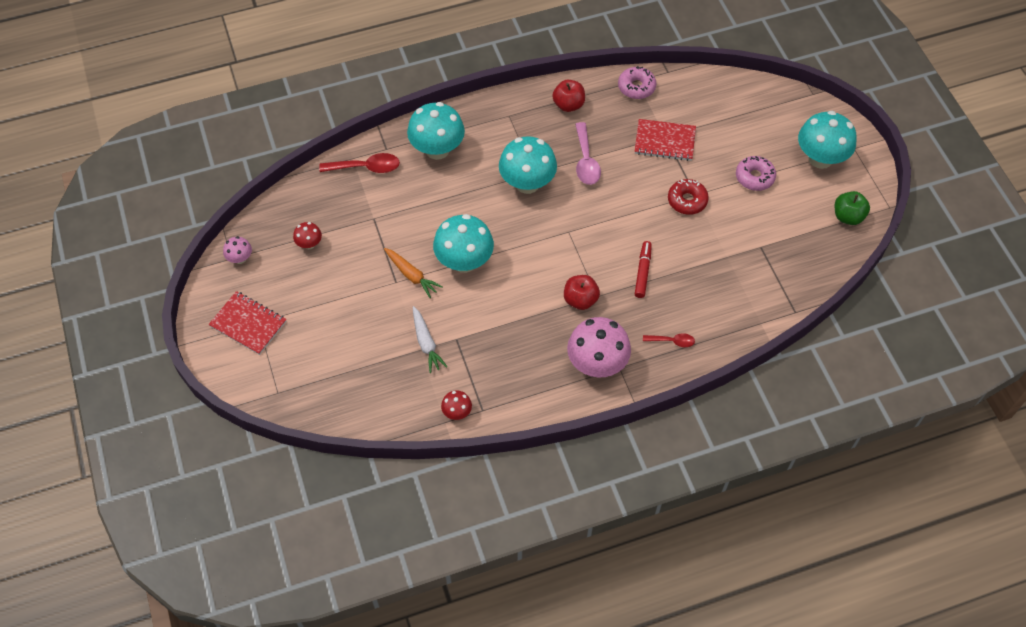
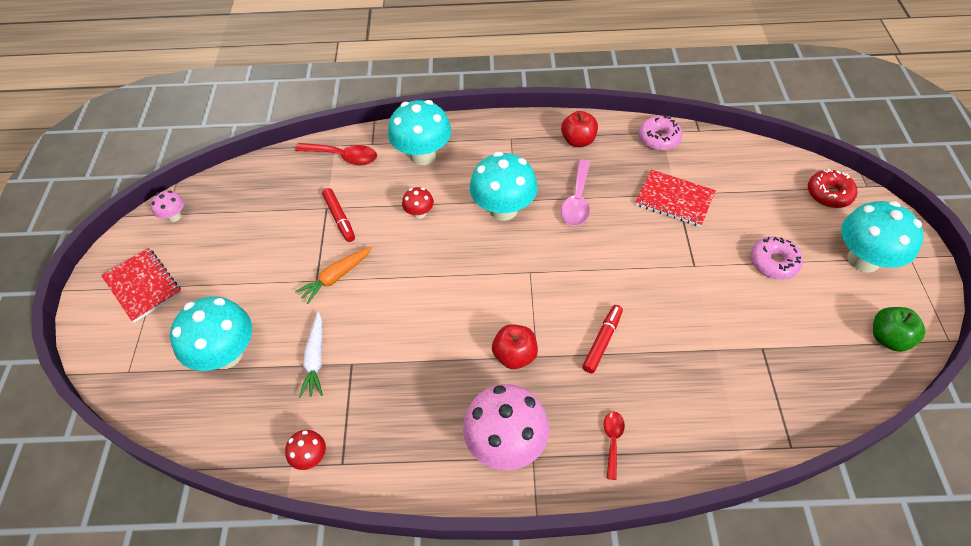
camera: 20 degrees right, 5 degrees down
red mushroom [293,222,322,249] -> red mushroom moved to [402,187,434,219]
orange carrot [384,248,443,298] -> orange carrot turned 75 degrees clockwise [295,246,372,304]
turquoise mushroom [433,214,494,273] -> turquoise mushroom moved to [170,297,252,371]
red spoon [643,333,695,347] -> red spoon turned 105 degrees counterclockwise [604,412,625,480]
red donut [668,179,709,215] -> red donut moved to [808,169,857,208]
none -> red marker [322,188,355,242]

